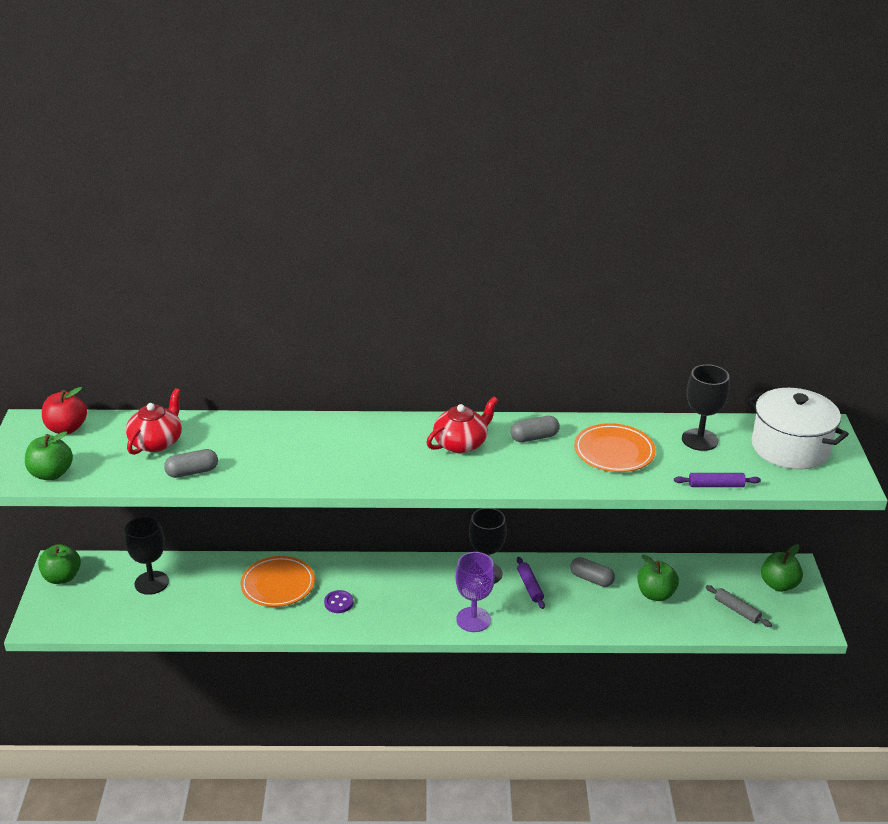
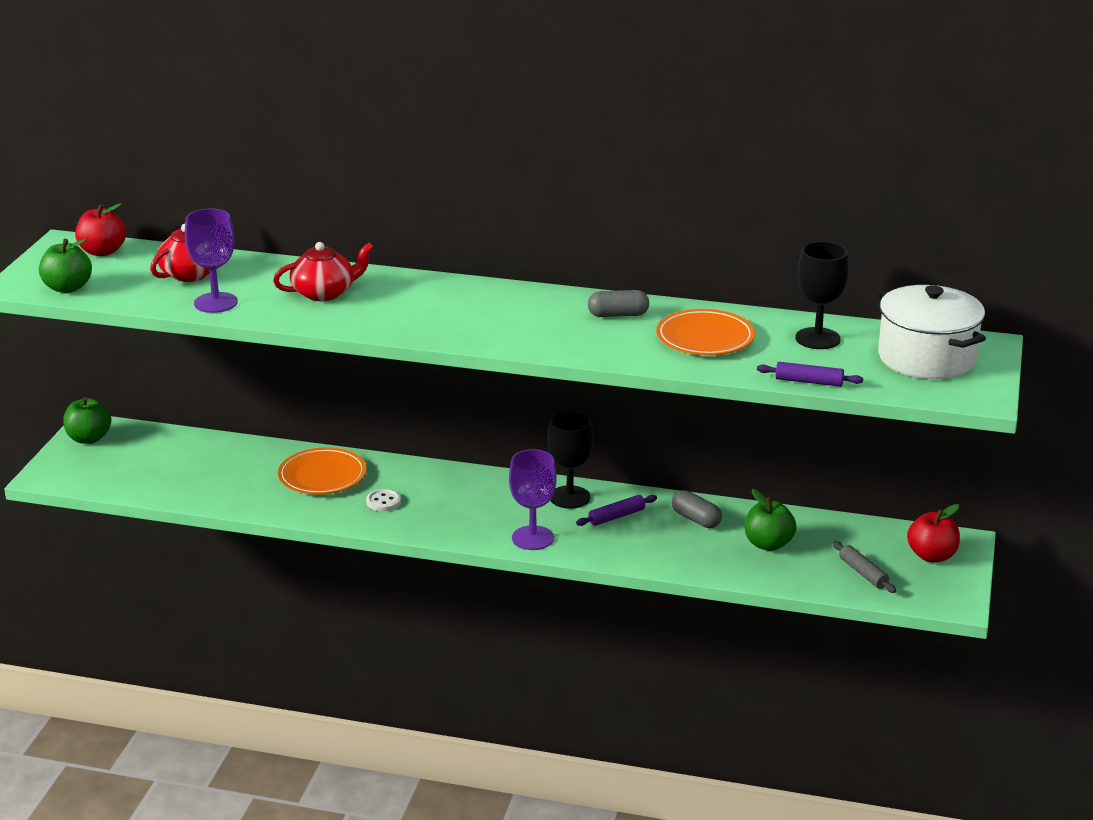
camera: 15 degrees right, 5 degrees down
black goblet [125,516,169,595] -> none
grey capsule [164,449,218,478] -> purple goblet [185,209,238,313]
purple button [324,590,354,613] -> white button [366,489,401,511]
red teapot [426,397,498,453] -> red teapot moved to [273,242,374,301]
purple rolling pin [517,557,545,609] -> purple rolling pin turned 60 degrees clockwise [576,495,657,526]
green apple [761,545,803,592] -> red apple [907,504,960,562]

